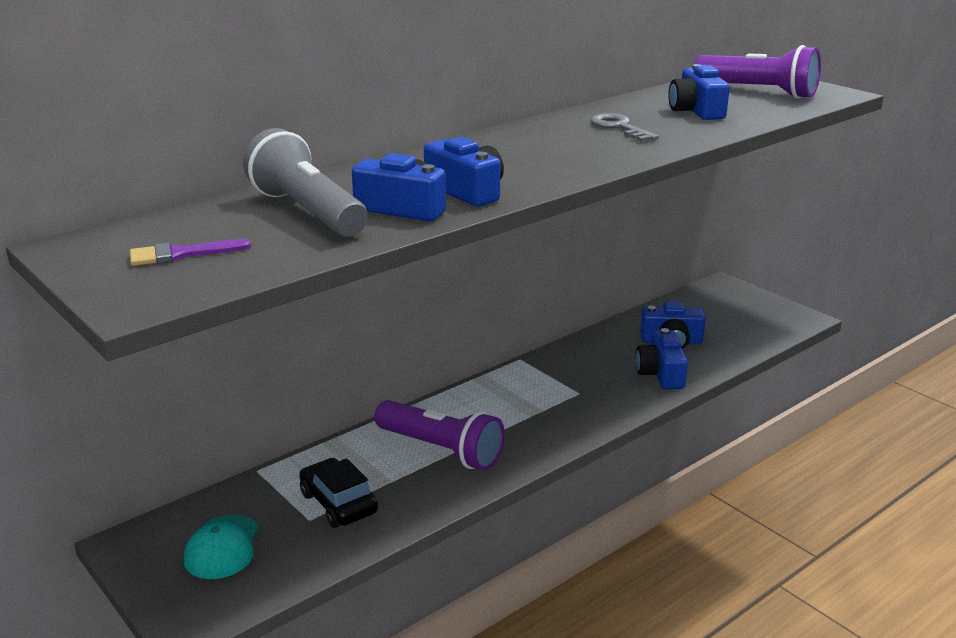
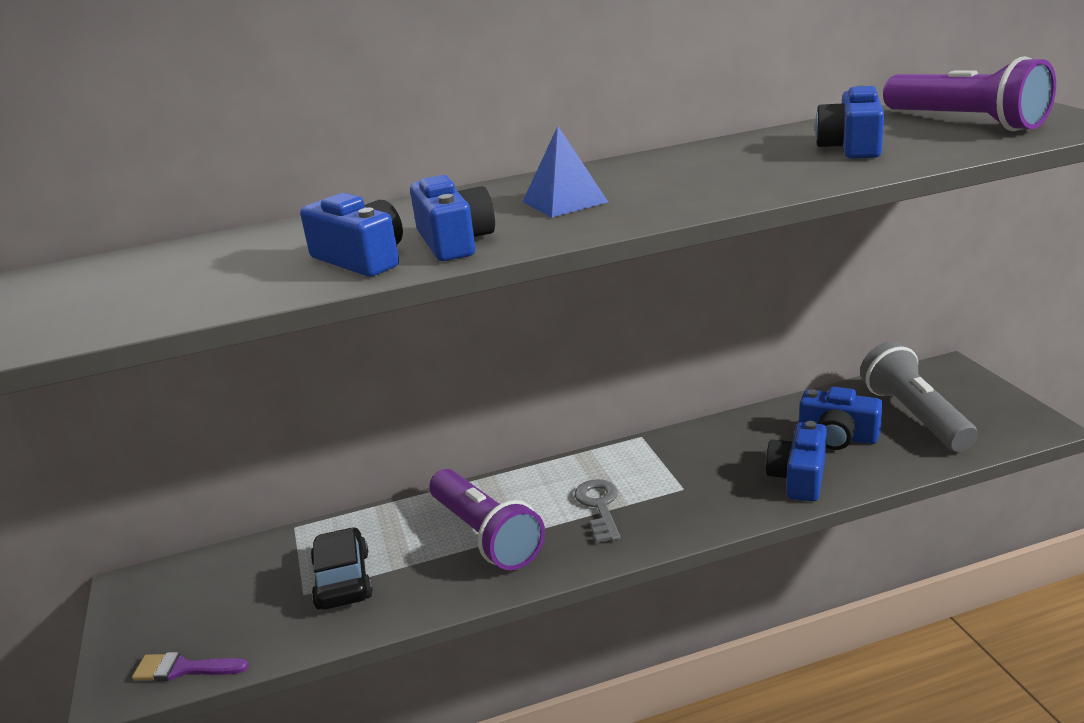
camera: 25 degrees right, 0 degrees up
purple brush [130,239,251,266] -> purple brush moved to [132,652,249,681]
turquoise cap [184,515,259,579] -> none
grey flashlight [243,128,368,237] -> grey flashlight moved to [860,341,978,452]
grey key [591,113,659,142] -> grey key moved to [574,479,621,543]
none -> blue pyramid [523,126,608,217]

